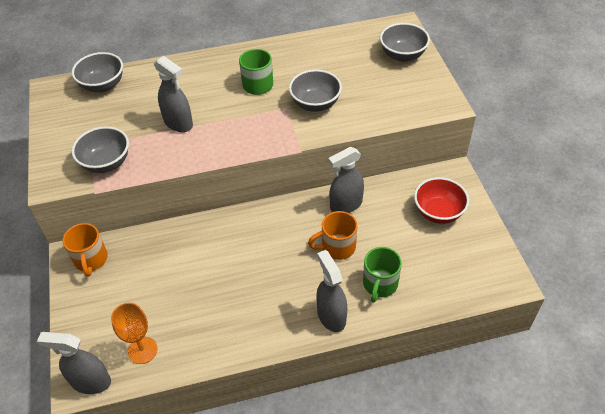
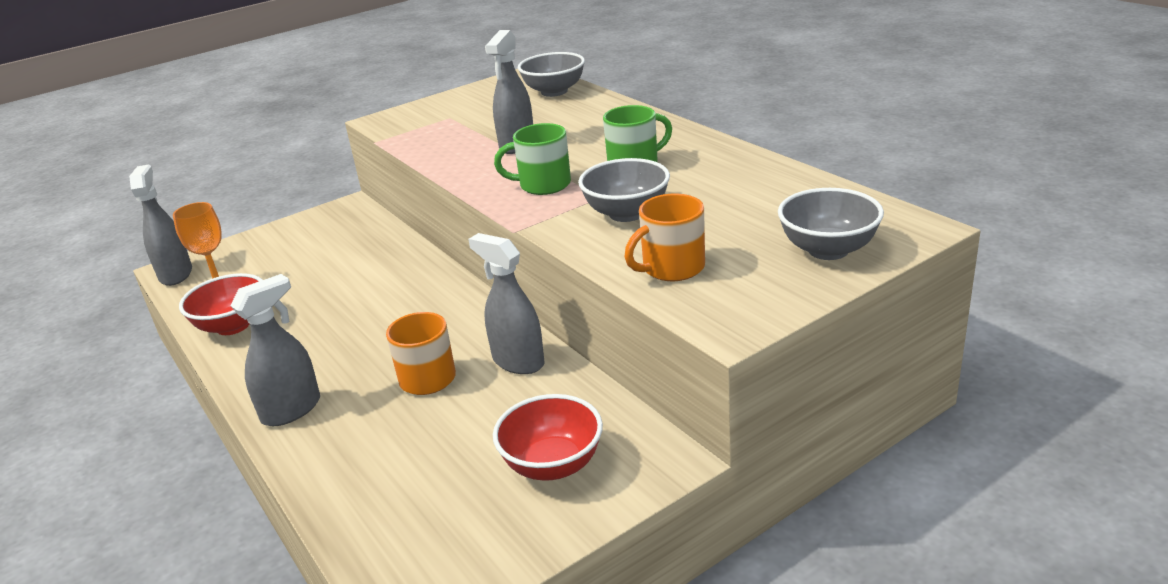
camera: 70 degrees right, 20 degrees down
orange mug [62,223,108,277] -> orange mug moved to [625,194,705,281]
grey bowl [72,126,129,173] -> none
green mug [363,247,402,303] -> green mug moved to [494,123,571,195]
none -> red bowl [179,273,262,335]

